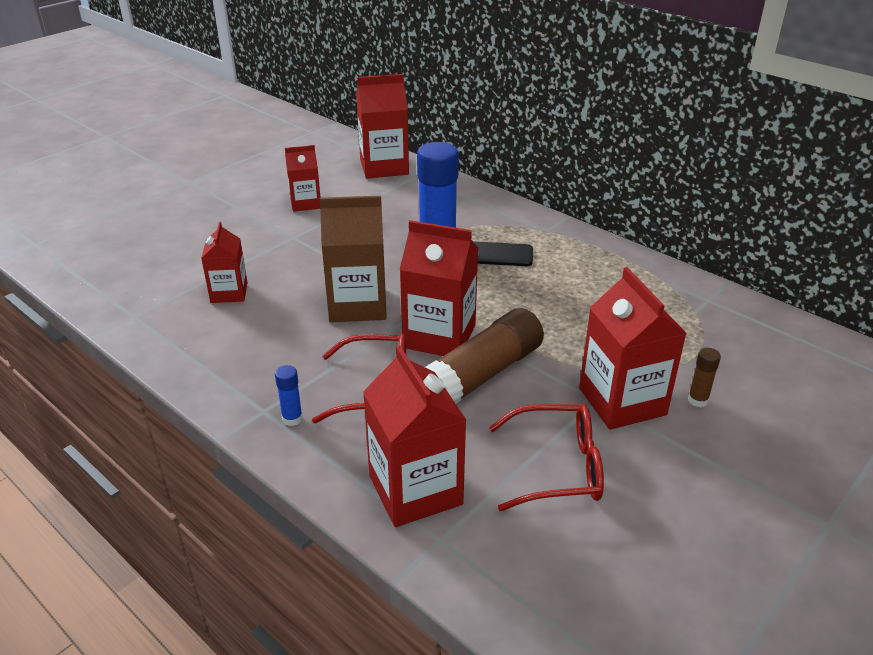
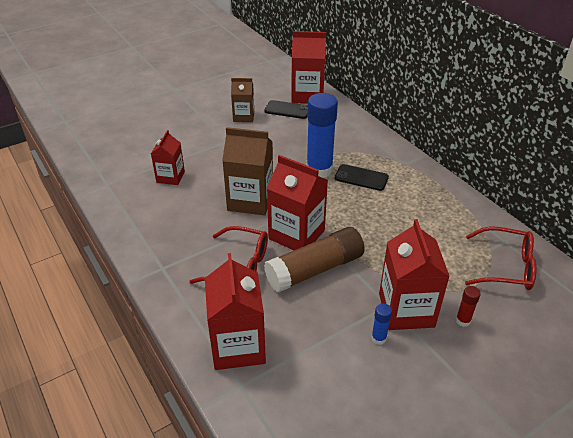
camera: 15 degrees right, 5 degrees up
blue glue stick [275,365,303,426] -> blue glue stick moved to [371,303,392,345]
red carton [285,145,321,212] -> brown carton [231,78,254,122]
red glasses [489,404,604,511] -> red glasses moved to [465,226,537,290]
brown glue stick [688,348,721,407] -> red glue stick [456,286,481,327]
none -> black phone [264,100,308,119]

